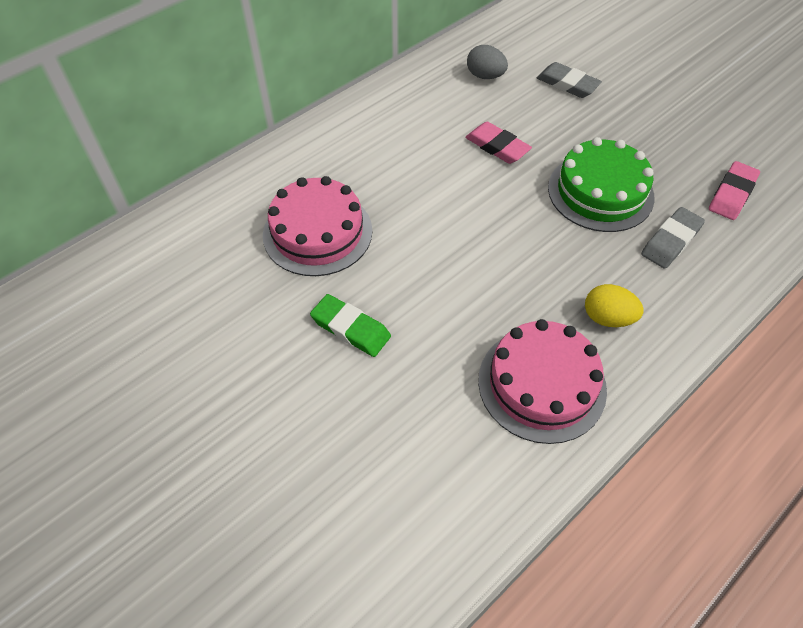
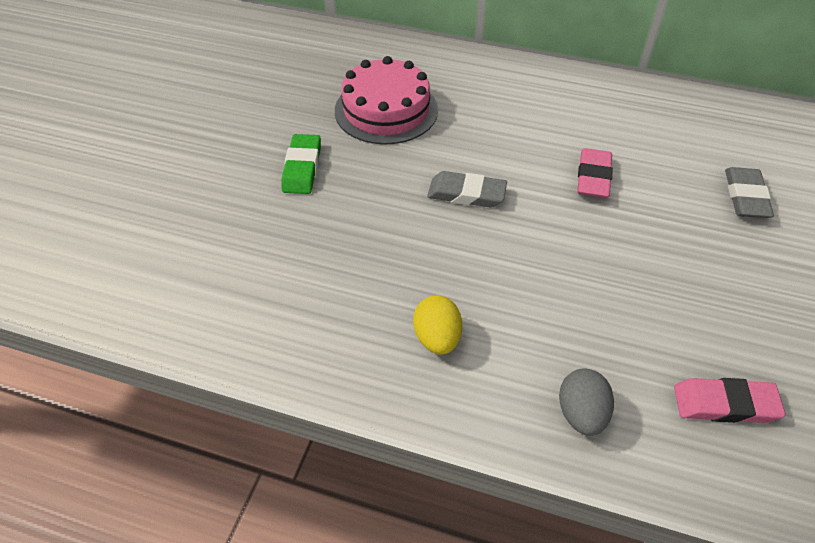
camera: 60 degrees right, 5 degrees down
grey egg [467,45,508,79] -> grey egg moved to [559,368,614,436]
pink cake [478,319,607,444] -> none
green cake [548,137,655,232] -> none
grey eraser [641,207,705,269] -> grey eraser moved to [427,171,507,208]

